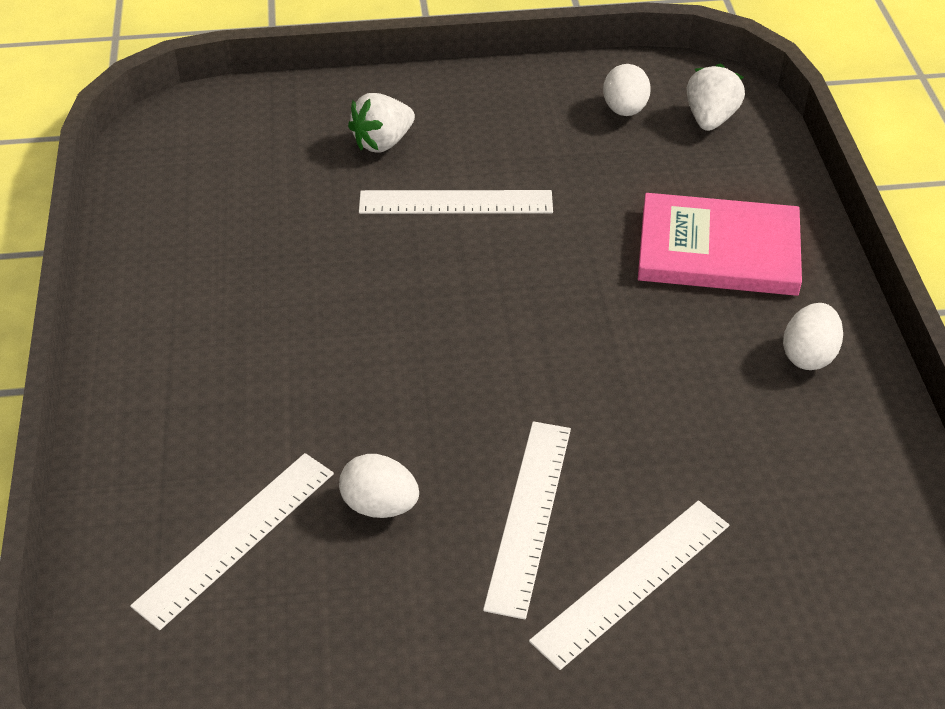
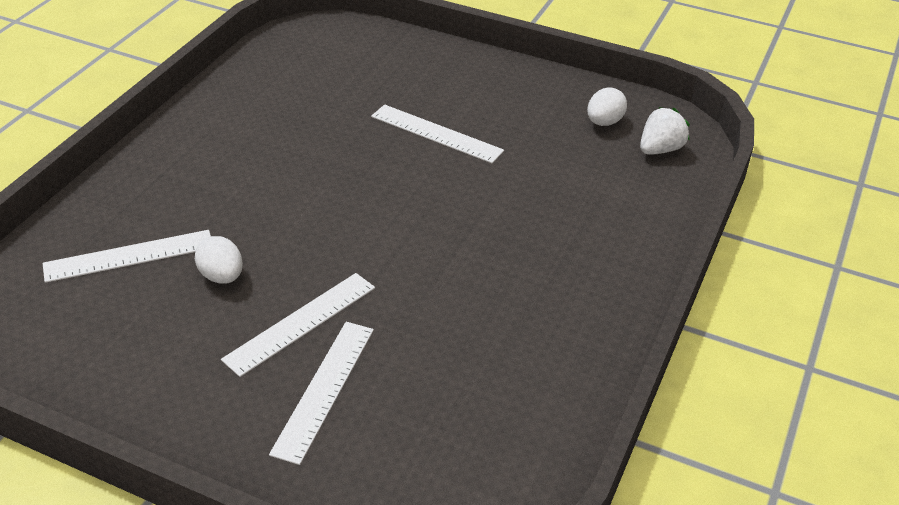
camera: 30 degrees right, 5 degrees down
white strawberry [348,93,415,153] -> none
white ruler [529,501,729,670] -> white ruler turned 60 degrees counterclockwise [269,322,374,465]
pink book [638,193,802,296] -> none
white egg [783,303,843,370] -> none

